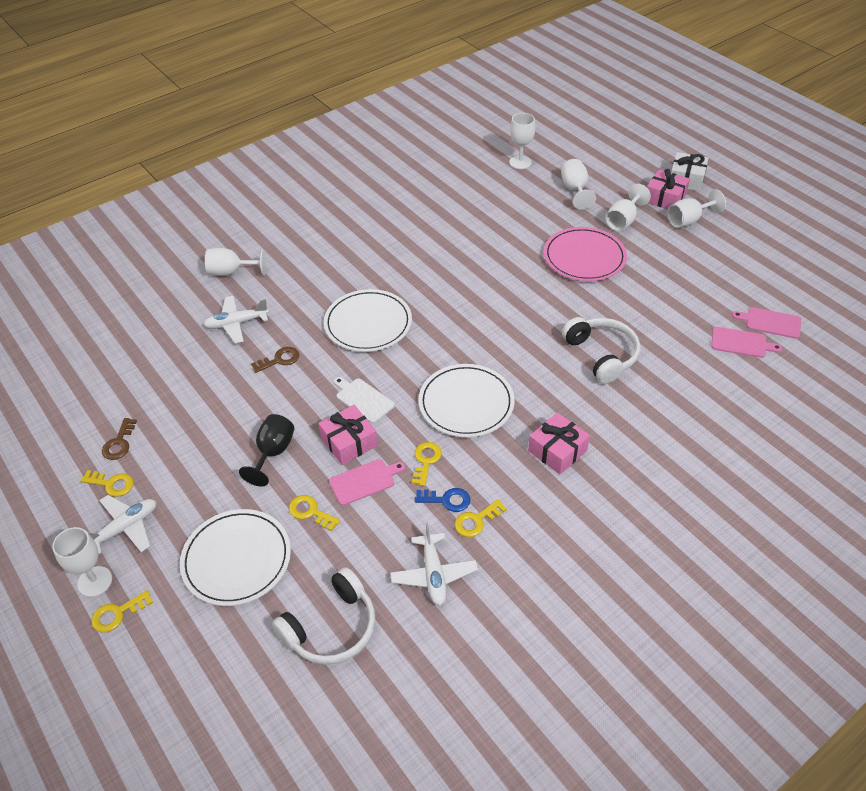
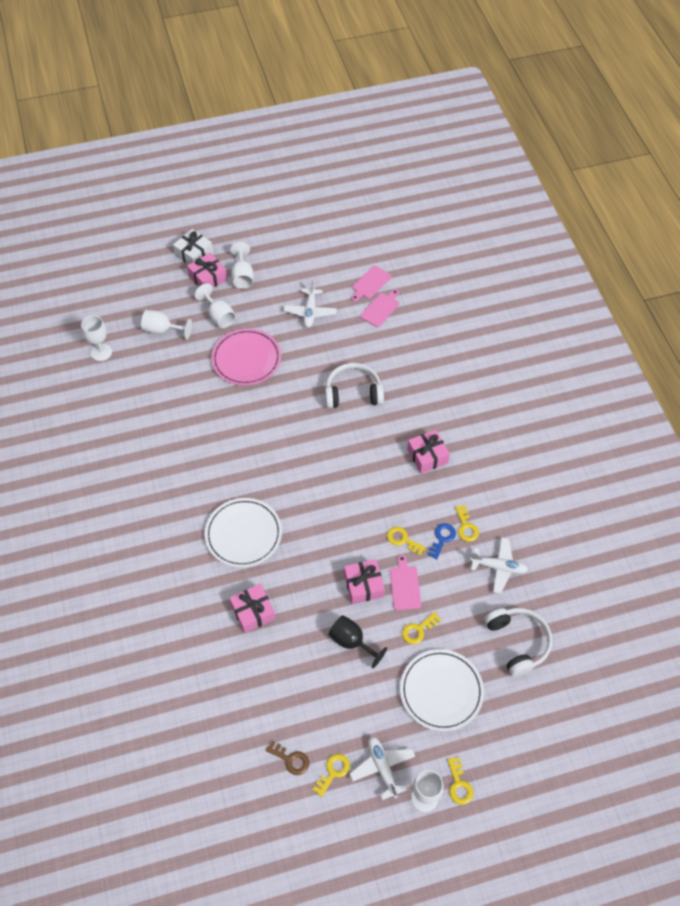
camera: 70 degrees left, 10 degrees up
white plane [204,296,269,343] -> white plane moved to [284,281,337,328]
white goblet [205,248,266,276] -> none
brown key [251,347,299,373] -> pink gift [230,584,276,633]
white cutting board [334,377,395,423] -> none
white plate [418,364,514,437] -> none

